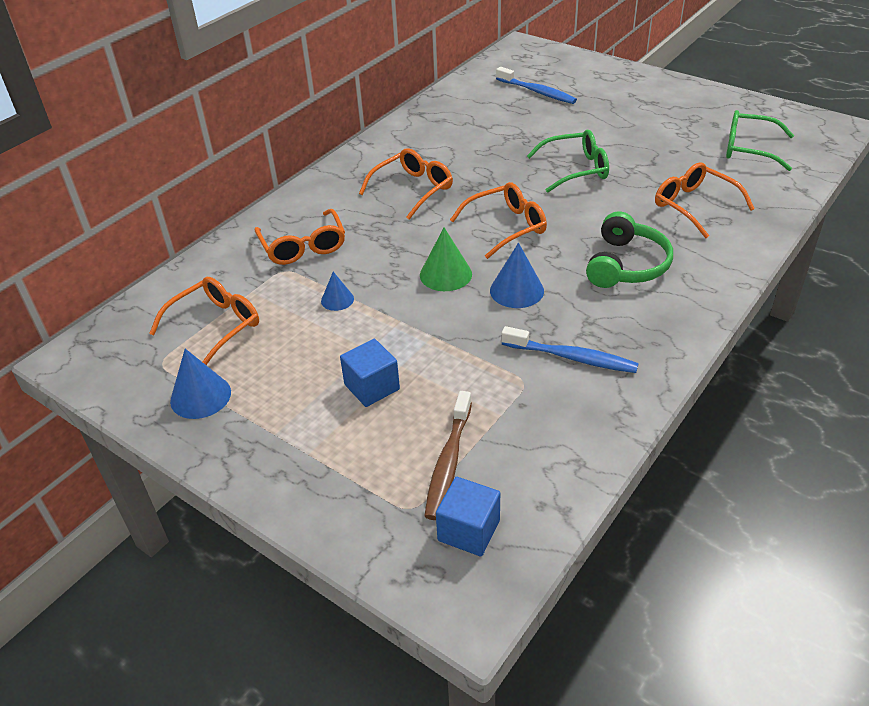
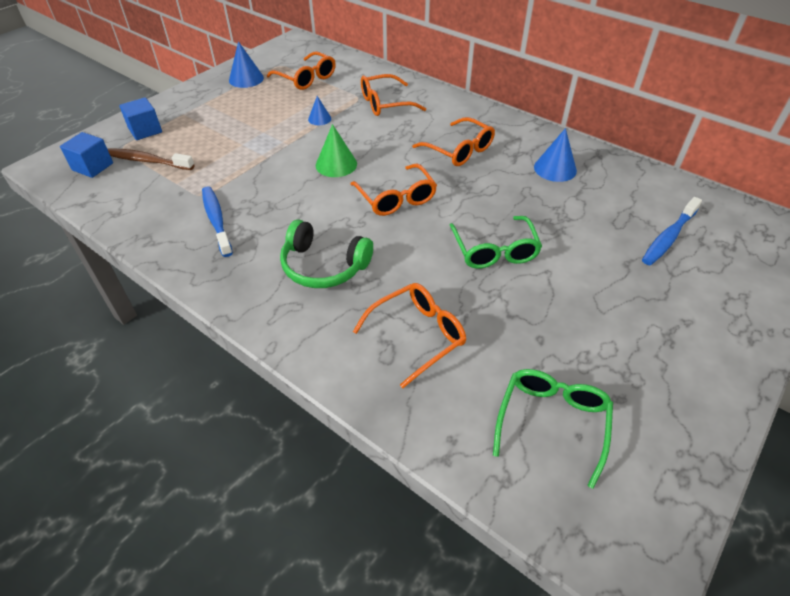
camera: 90 degrees right, 5 degrees up
blue cube [340,339,400,407] -> blue cube moved to [119,97,162,140]
blue cone [490,243,544,308] -> blue cone moved to [534,128,577,182]
blue toothbrush [501,326,639,373] -> blue toothbrush turned 135 degrees clockwise [202,186,233,257]

